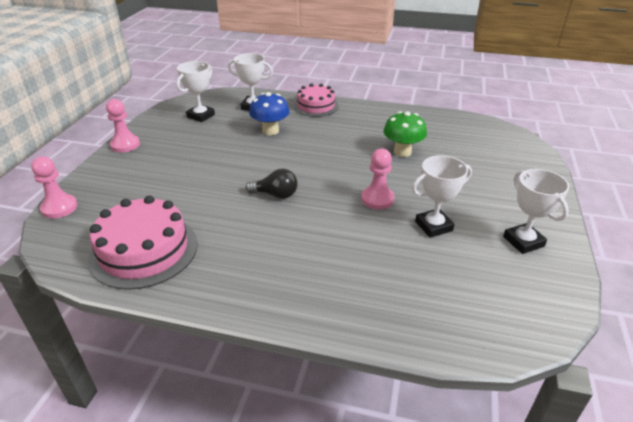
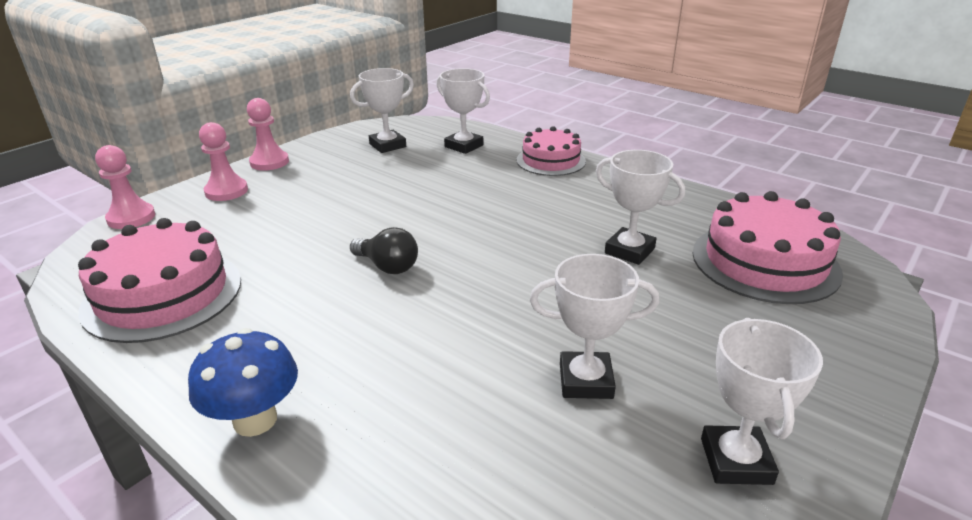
camera: 25 degrees right, 5 degrees down
blue mushroom [249,92,290,135] -> blue mushroom moved to [188,328,298,437]
pink pawn [361,149,395,209] -> pink pawn moved to [199,122,248,201]
green mushroom [383,111,427,157] -> white trophy [596,150,685,265]
none -> pink cake [692,191,843,304]

